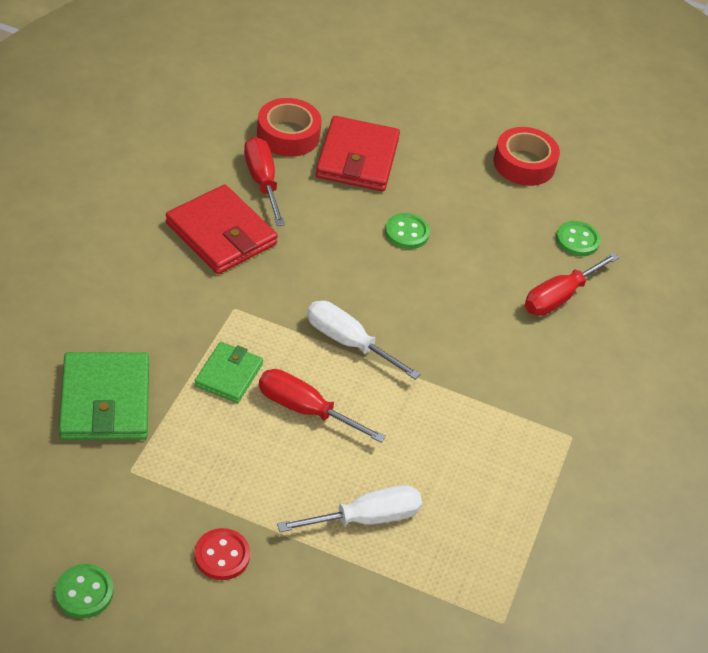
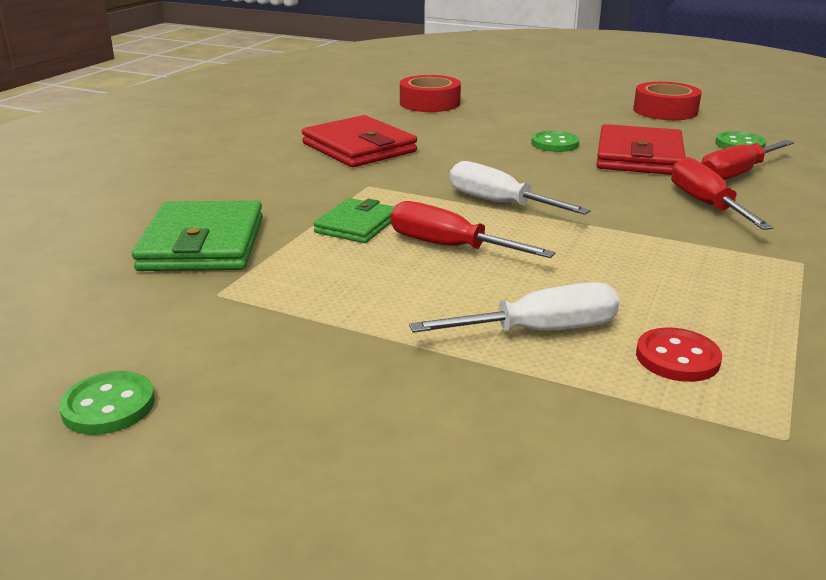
camera: 10 degrees right, 20 degrees down
red button [194,528,250,580] -> red button moved to [636,327,722,382]
red screwdriver [244,137,285,226] -> red screwdriver moved to [671,157,773,230]
red wallet [316,116,400,191] -> red wallet moved to [596,124,685,175]

